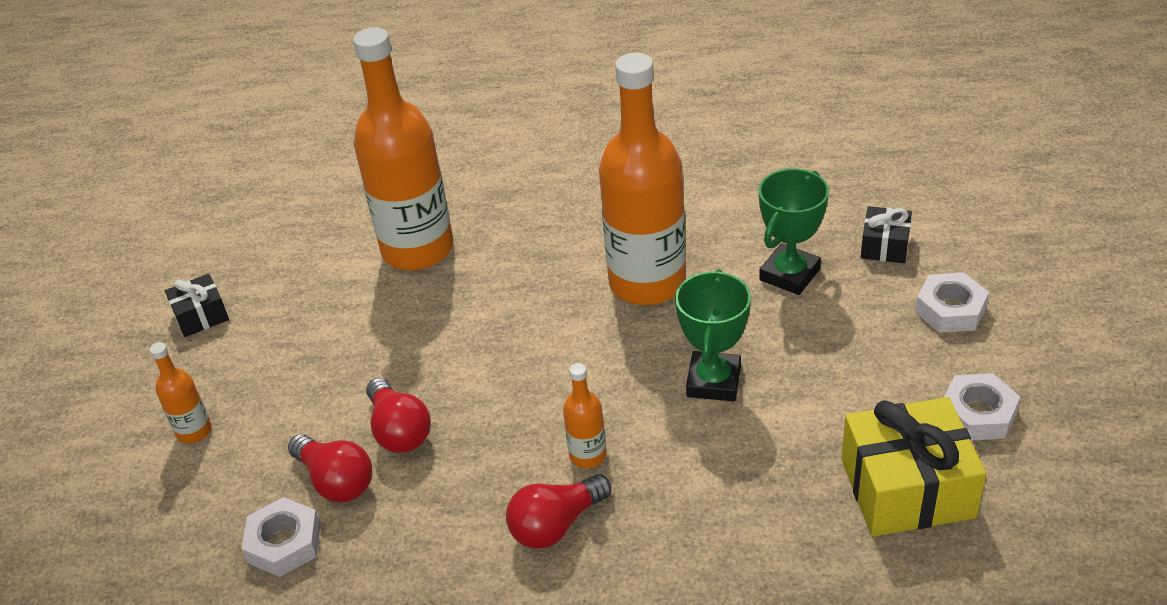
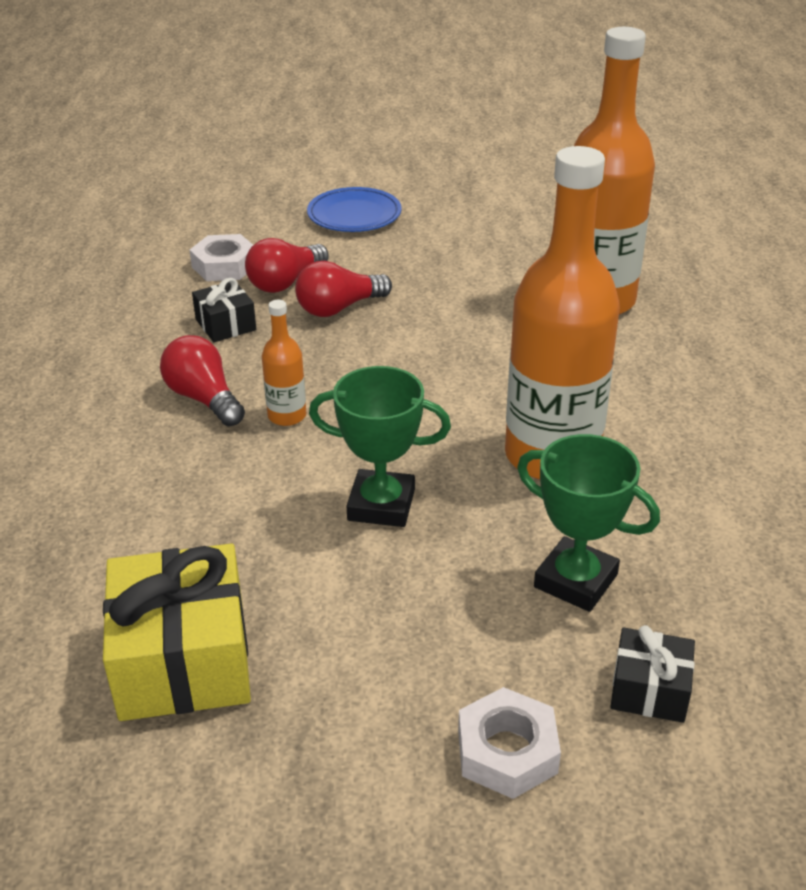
camera: 85 degrees right, 5 degrees down
orange bottle [150,342,211,443] -> blue plate [307,187,402,232]
black gift [165,274,229,337] -> black gift moved to [192,278,256,342]
white nut [944,373,1020,440] -> none

